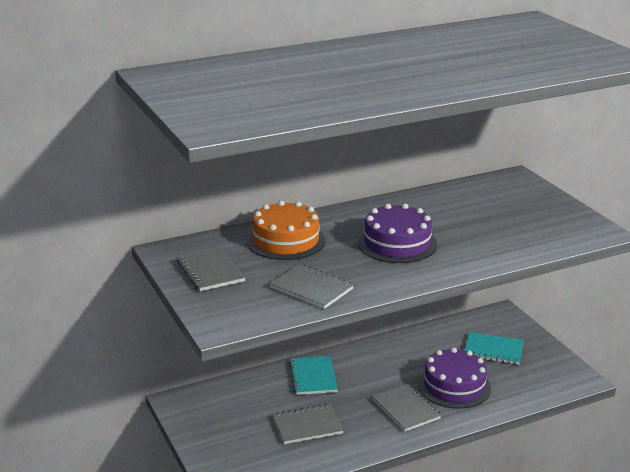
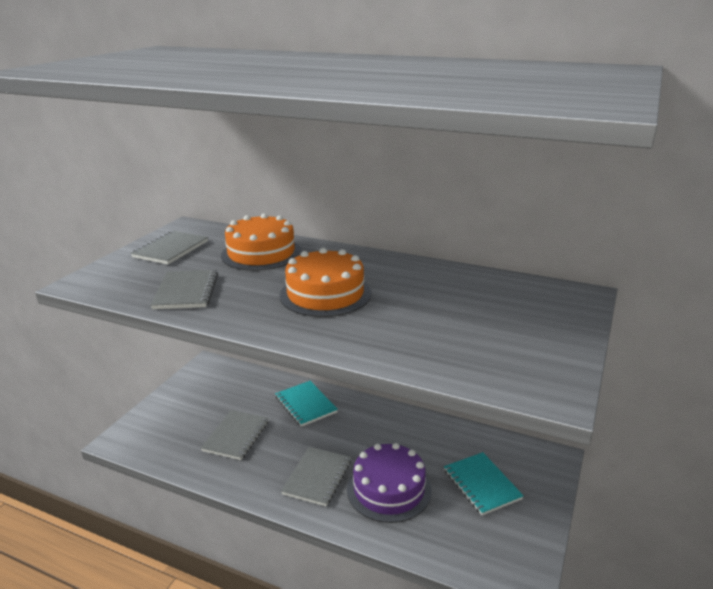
camera: 50 degrees right, 0 degrees up
grey notebook [272,404,344,444] -> grey notebook turned 75 degrees clockwise [201,410,269,460]
turquoise notebook [289,356,338,395] -> turquoise notebook turned 75 degrees counterclockwise [275,381,338,427]
purple cake [358,204,437,263] -> orange cake [280,248,371,317]

